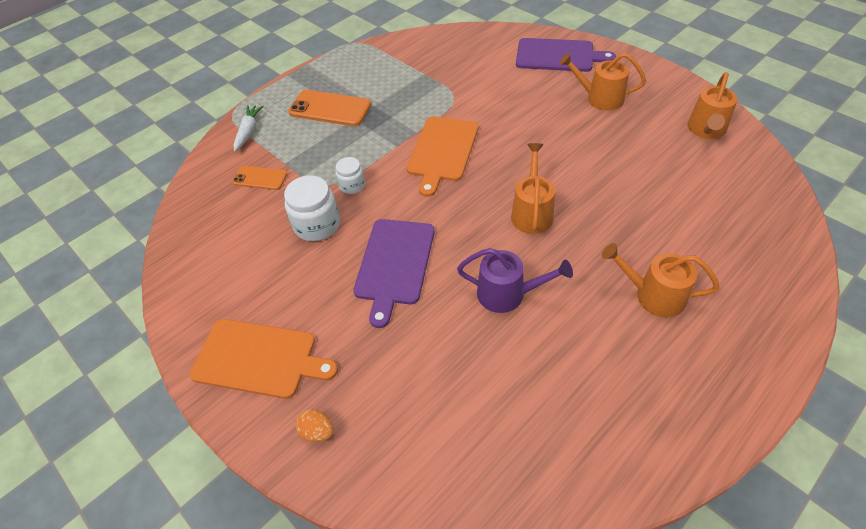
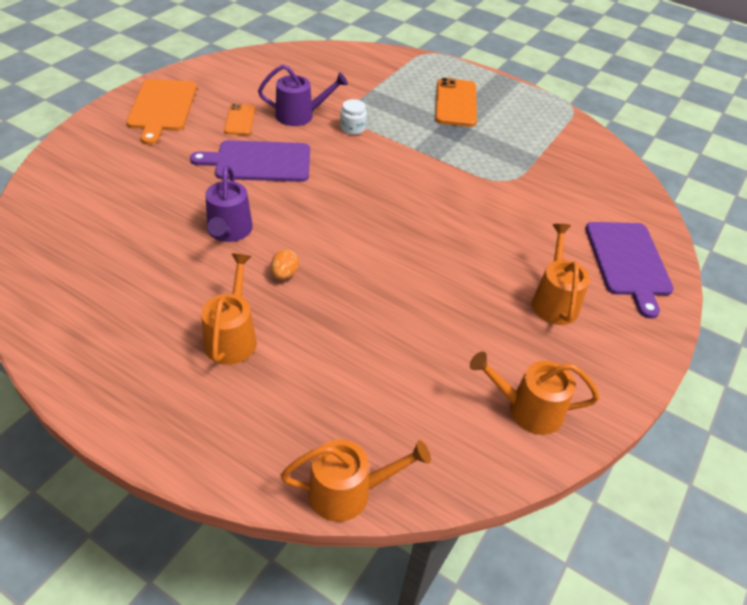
camera: 70 degrees right, 5 degrees down
orange phone [232,166,287,190] -> orange phone moved to [224,103,255,135]
white carrot [234,105,264,152] -> none
white jar [284,176,340,241] -> purple watering can [258,64,348,126]
orange egg [295,409,334,442] -> orange egg moved to [271,249,299,280]
orange cutting board [407,116,478,197] -> none
orange watering can [511,143,555,234] -> orange watering can moved to [281,439,431,522]

